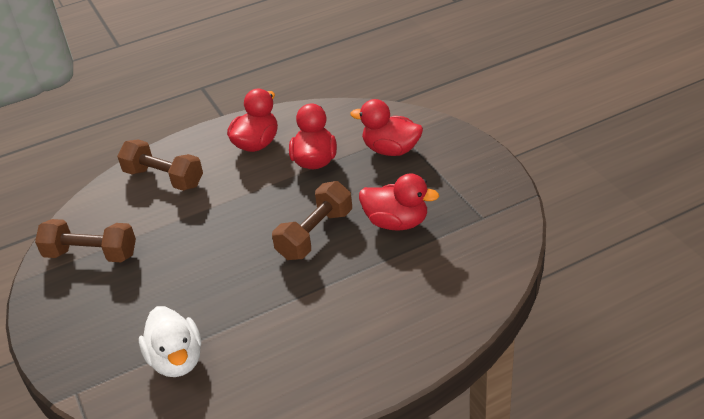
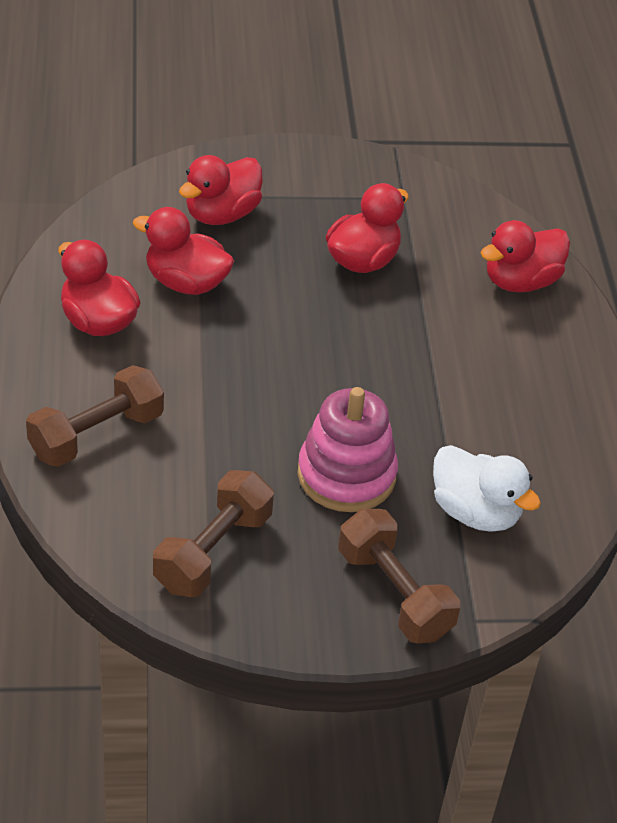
camera: 75 degrees left, 5 degrees up
white duck [139,306,201,377] -> white duck turned 45 degrees clockwise [433,445,541,532]
brown dumbbell [272,181,352,260] -> brown dumbbell moved to [338,509,460,643]
none -> pink stacking toy [297,387,398,512]
none -> red duck [481,220,570,293]

